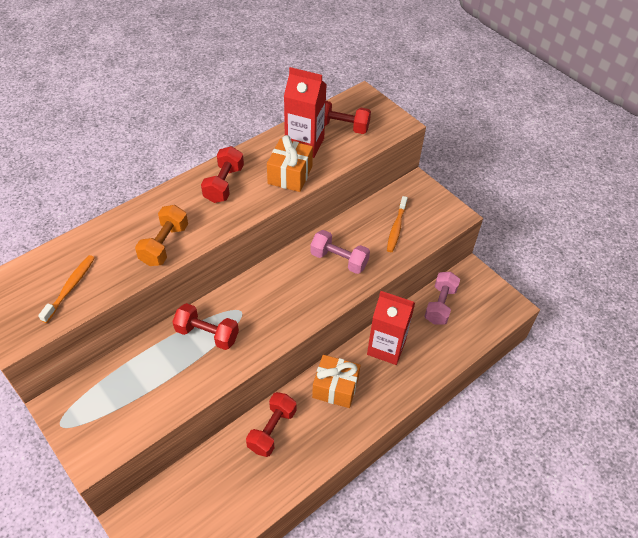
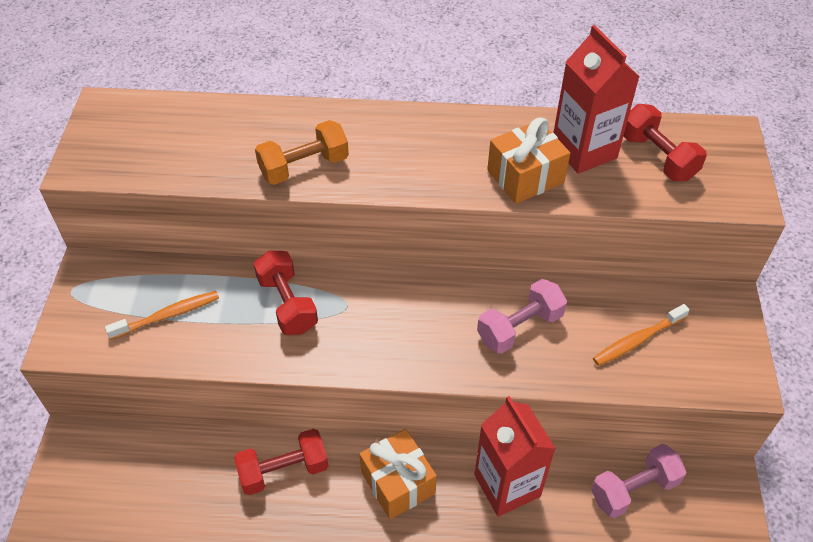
camera: 45 degrees right, 0 degrees up
orange toothbrush [38,255,95,323] -> orange toothbrush moved to [105,291,219,340]
red dumbbell [201,146,244,203] -> none
pink dumbbell [310,230,370,274] -> pink dumbbell turned 75 degrees clockwise [477,279,567,354]

